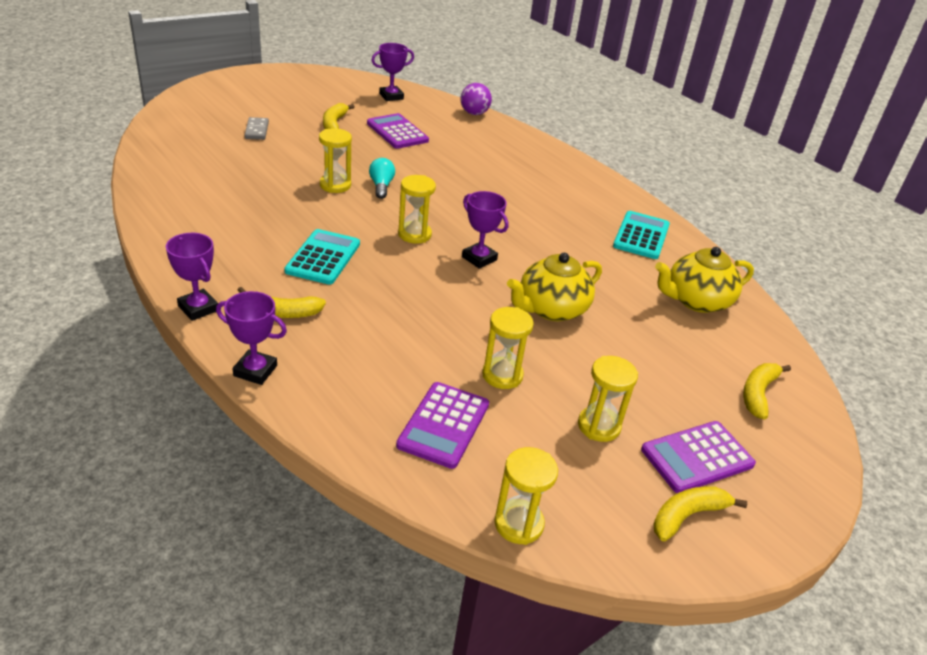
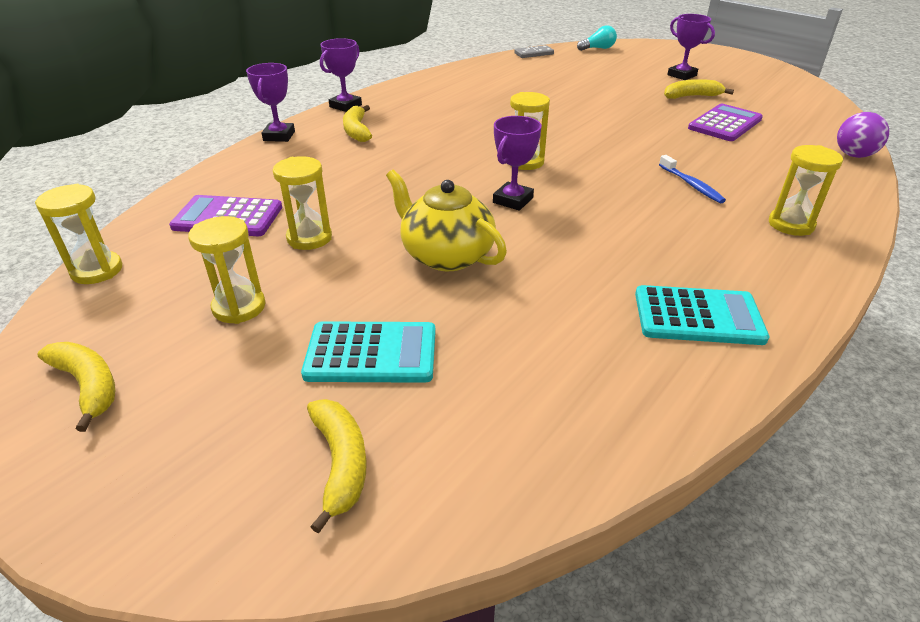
camera: 80 degrees right, 0 degrees up
grey domino [245,117,269,140] -> grey domino moved to [514,45,554,58]
turquoise calculator [284,229,360,285] -> turquoise calculator moved to [301,321,436,383]
yellow hourglass [319,128,352,193] -> yellow hourglass moved to [769,145,843,236]
turquoise light bulb [369,158,395,199] -> turquoise light bulb moved to [577,25,617,51]
purple trophy [371,43,414,101] -> purple trophy moved to [667,14,715,80]
purple calculator [641,421,756,493] -> none
yellow teapot [655,247,754,313] -> none
yellow banana [743,363,791,420] -> yellow banana turned 60 degrees clockwise [307,399,367,533]
none -> blue toothbrush [659,155,726,203]

